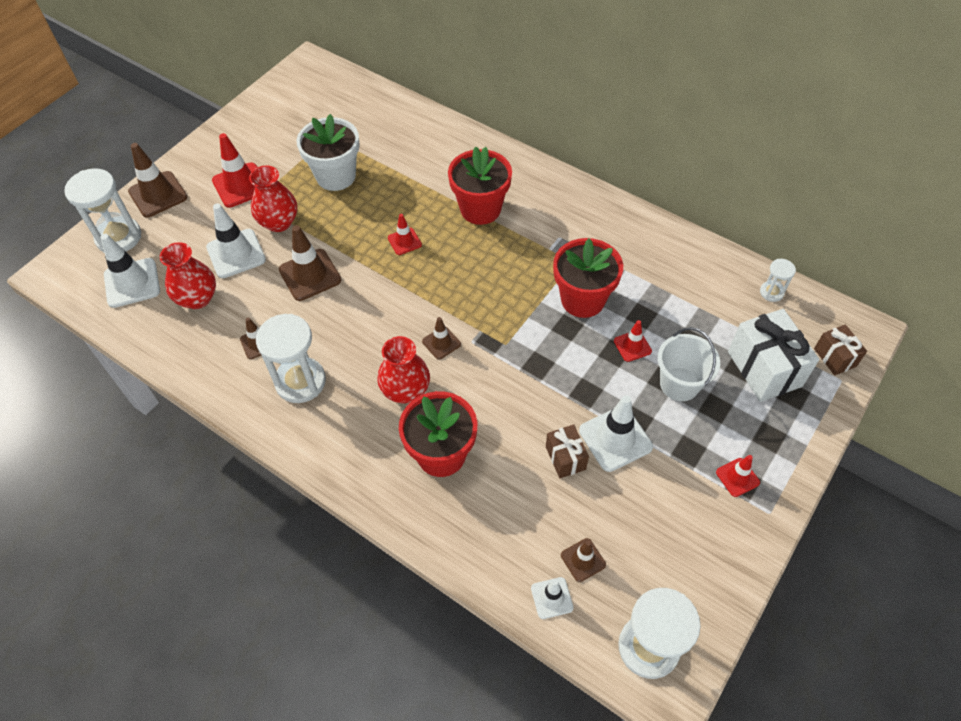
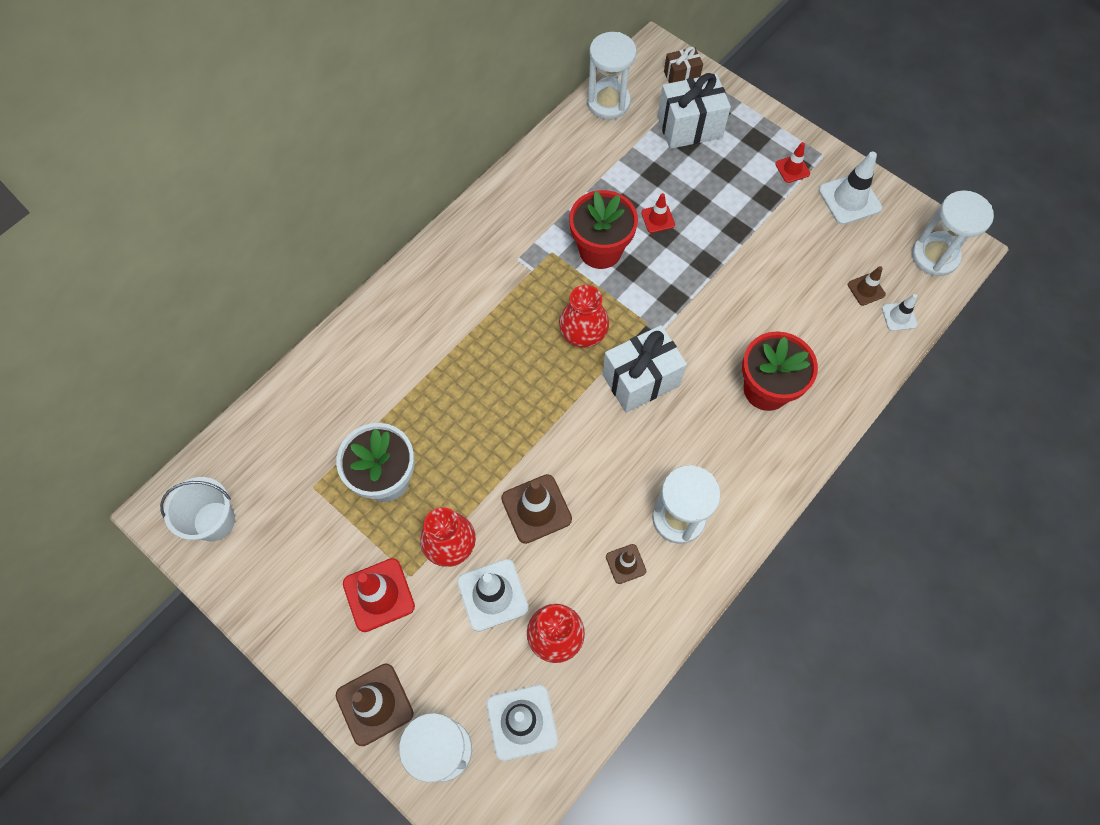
camera: 85 degrees left, 10 degrees up
red vase [377,336,430,403] -> red vase moved to [559,285,609,348]
red traffic cone [388,214,422,255] -> none
brown traffic cone [422,317,461,360] -> white gift [602,325,687,413]
red flower pot [448,147,512,225] -> none
brown gift [546,424,589,478] -> none
white traffic cone [579,395,653,472] -> white traffic cone moved to [819,151,882,225]
white bucket [657,327,720,401] -> white bucket moved to [160,477,235,541]
white hourglass [760,259,796,302] -> white hourglass [587,32,637,120], size x1.99

